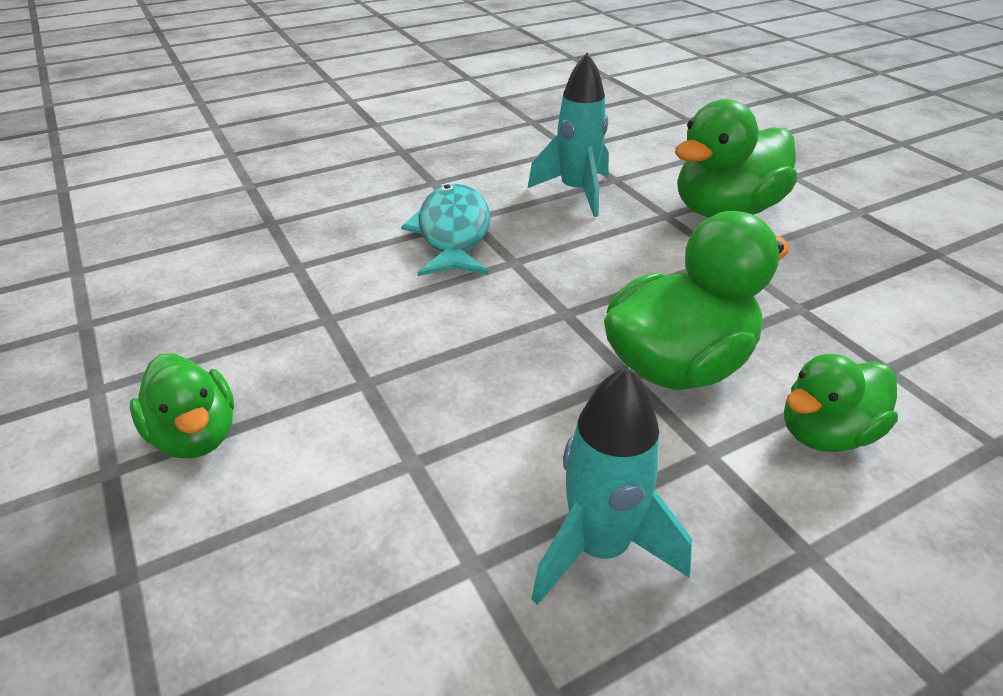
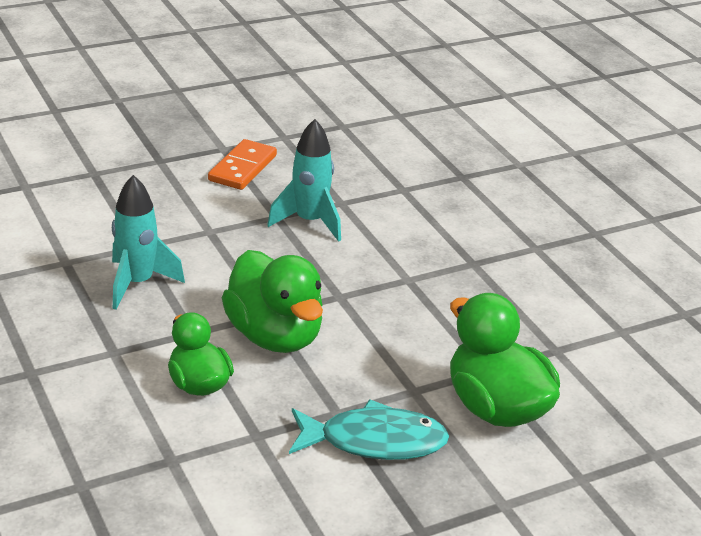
camera: 90 degrees right, 5 degrees down
green duck [130,354,234,458] -> orange domino [208,139,277,190]
turquoise fish [401,184,490,276] -> turquoise fish moved to [289,399,449,460]
turquoise rocket [528,52,609,217] -> turquoise rocket moved to [267,119,341,242]

